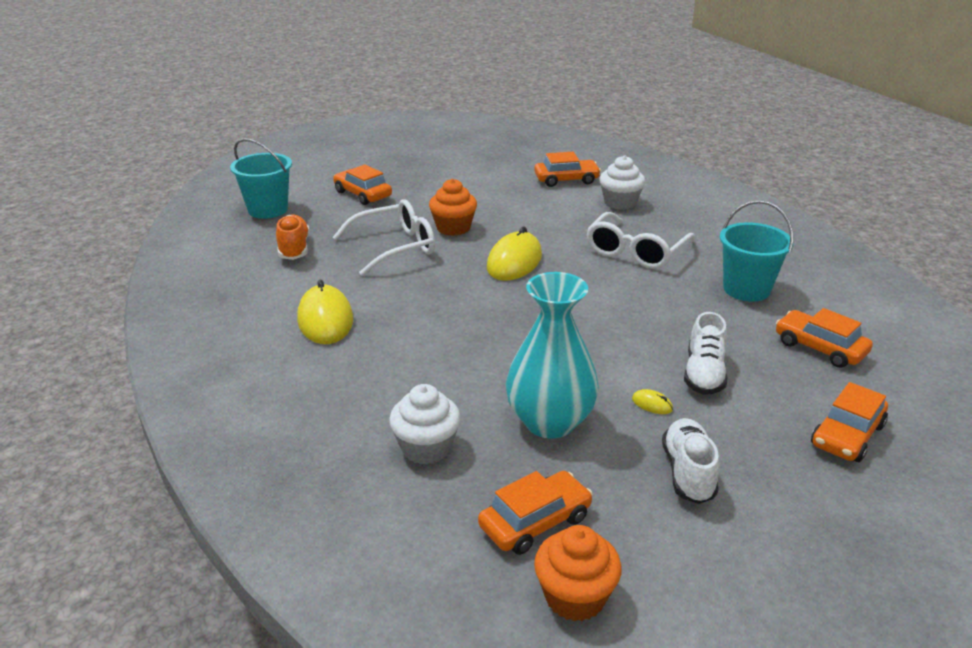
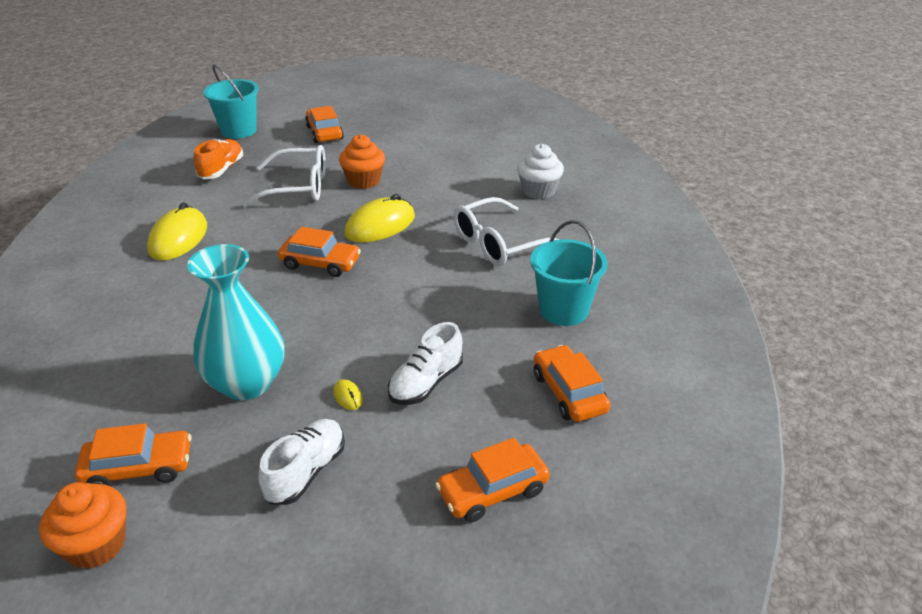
camera: 25 degrees right, 5 degrees up
white cupcake [389,384,461,465] -> none
orange car [534,152,601,187] -> orange car moved to [278,227,361,277]

